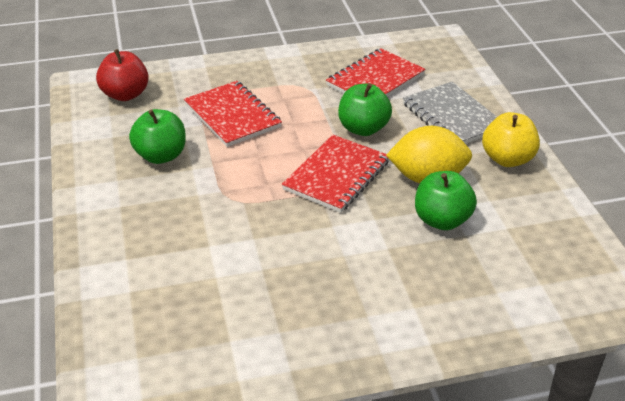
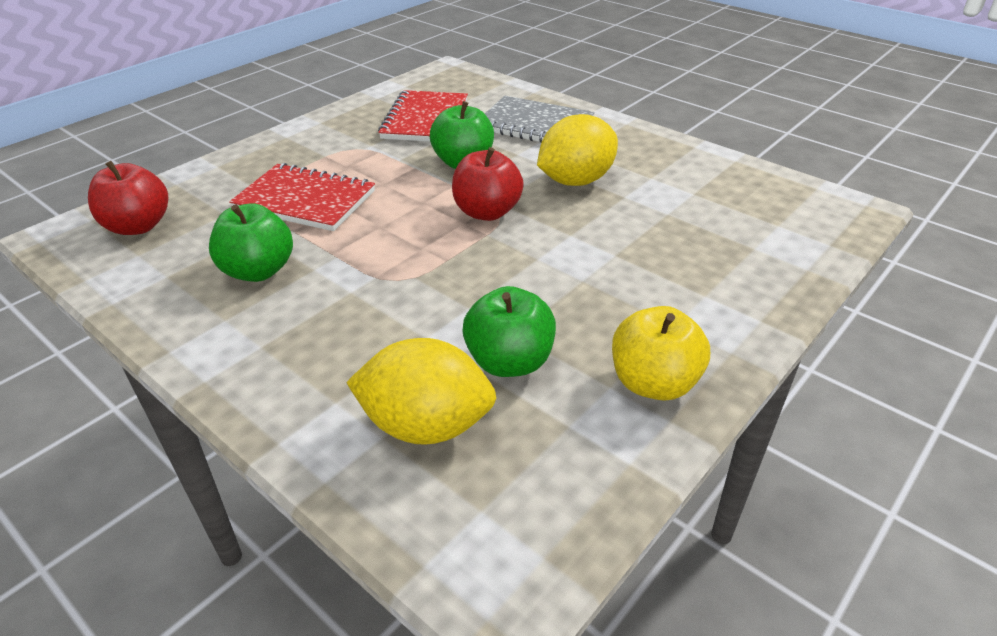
camera: 35 degrees left, 0 degrees up
red notebook [282,135,389,213] -> red apple [452,147,524,221]
green apple [415,171,477,230] -> green apple moved to [462,286,556,377]
yellow apple [482,112,540,167] -> yellow apple moved to [612,306,710,401]
none -> yellow lemon [346,338,496,445]

